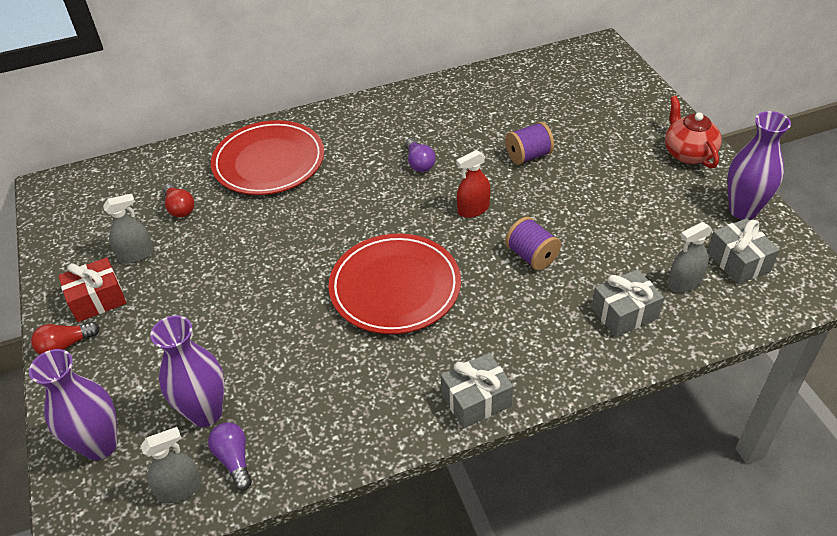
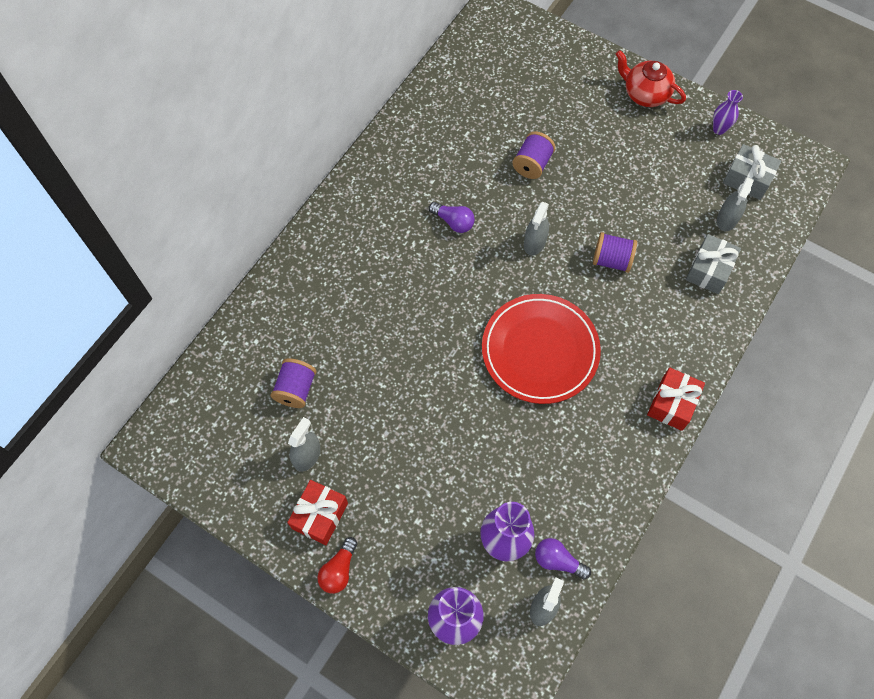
camera: 40 degrees left, 20 degrees up
red light bulb [163,183,194,217] -> purple spool [271,358,316,408]
red plate [211,120,324,195] -> none
grey gift [441,353,513,429] -> red gift [647,368,705,431]
red spray bottle [456,150,490,218] -> grey spray bottle [524,202,549,256]
purple vase [728,111,791,220] -> purple vase [713,90,743,135], size x0.55

